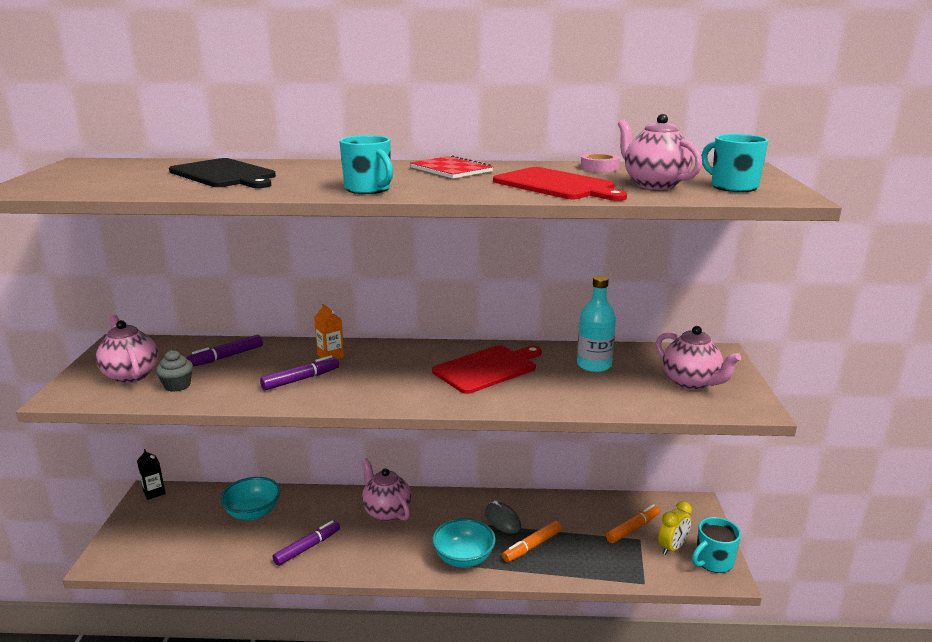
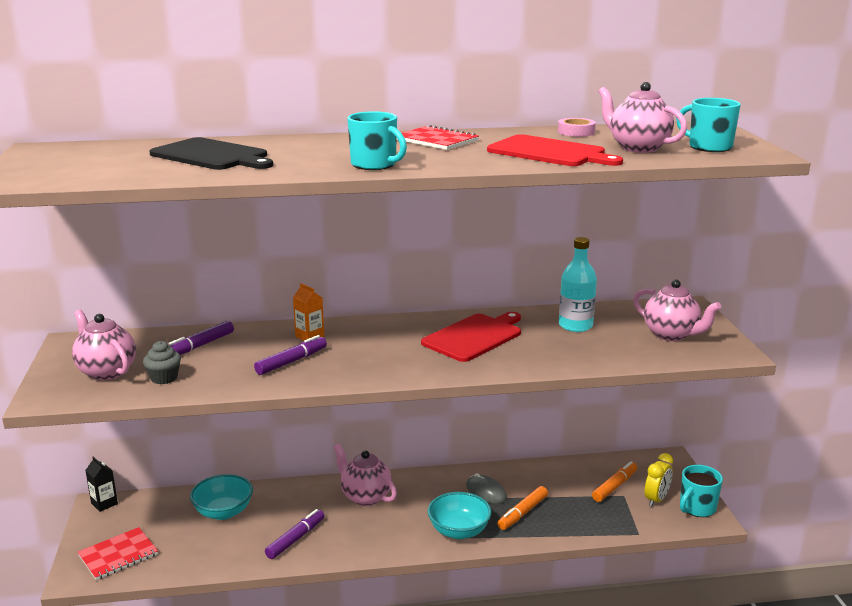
camera: 10 degrees left, 0 degrees up
none -> red notebook [78,527,158,580]

